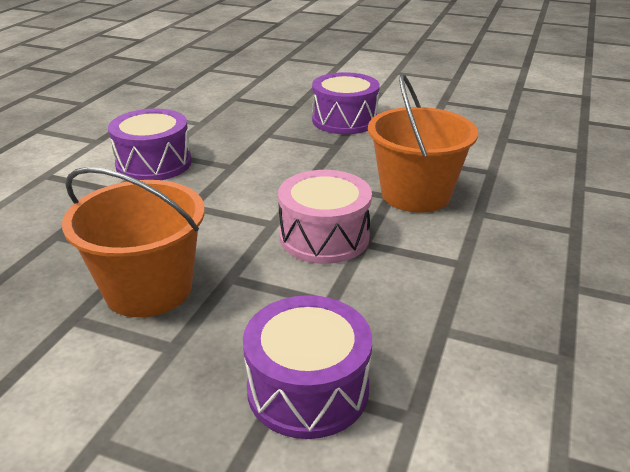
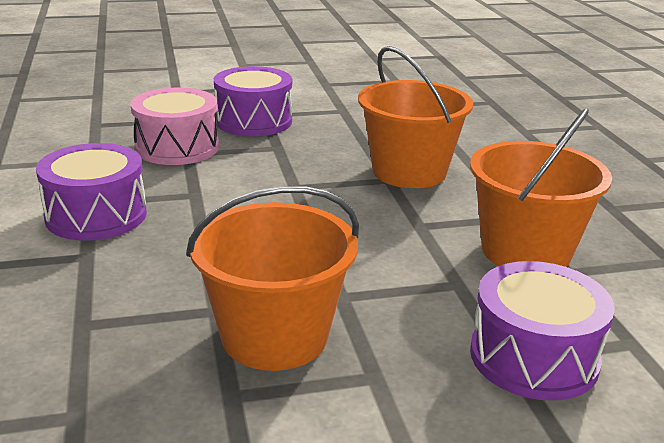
camera: 35 degrees left, 5 degrees down
pink drum [278,170,372,264] -> pink drum moved to [131,87,219,165]
none -> orange bucket [470,108,612,267]

